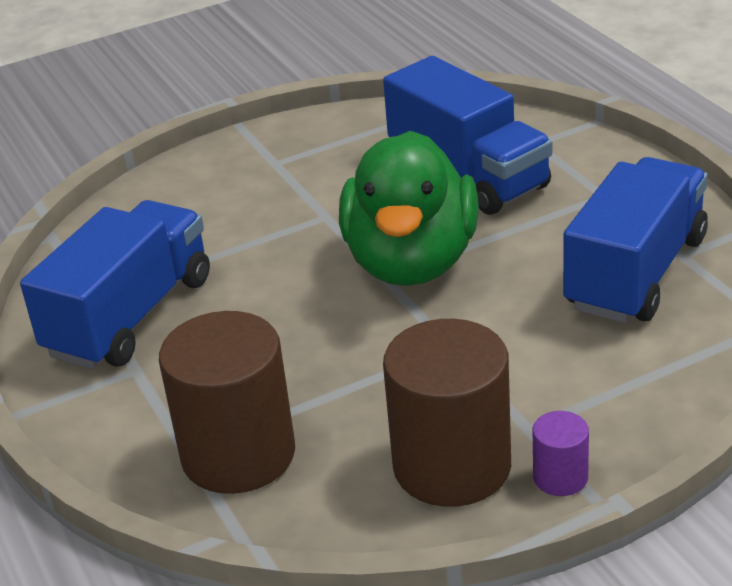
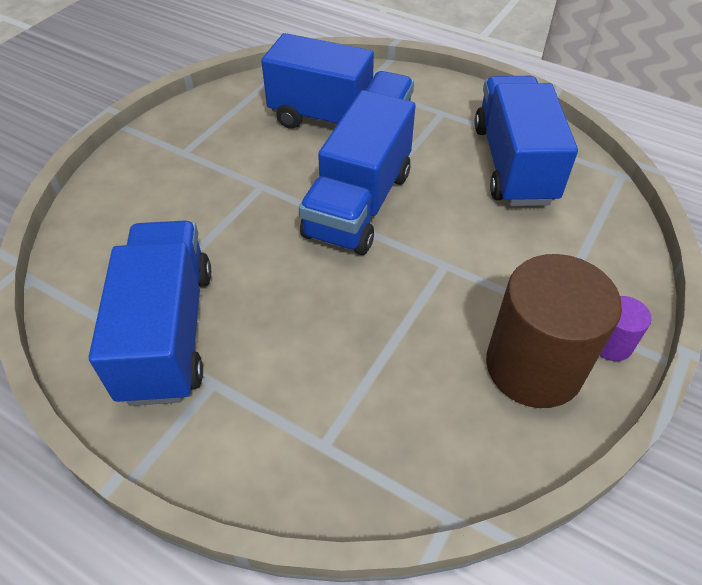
camera: 35 degrees left, 15 degrees up
brown cylinder [159,311,295,494] -> none
green duck [339,131,479,286] -> blue truck [299,90,416,255]

